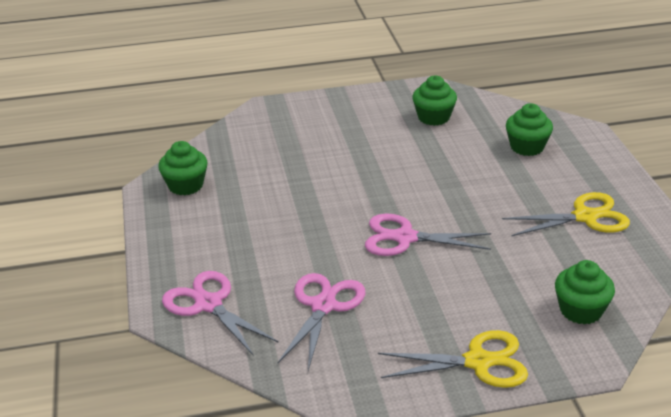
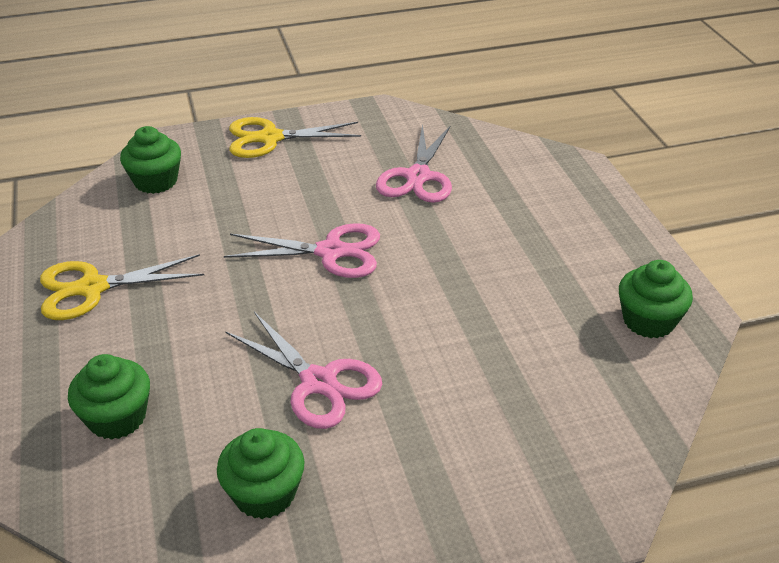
camera: 175 degrees right, 5 degrees up
pink scissors [162,271,278,356] -> pink scissors moved to [225,312,382,429]

